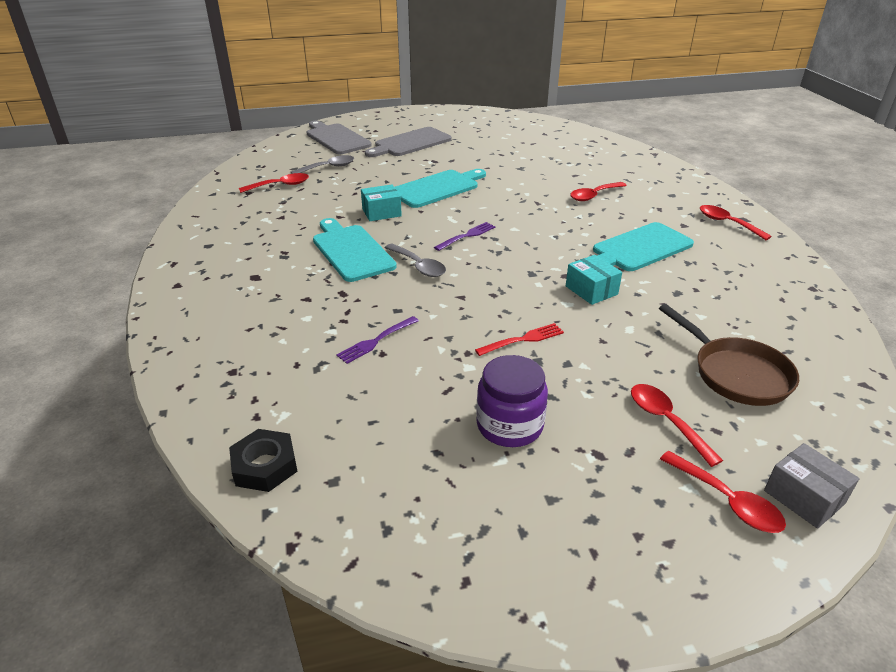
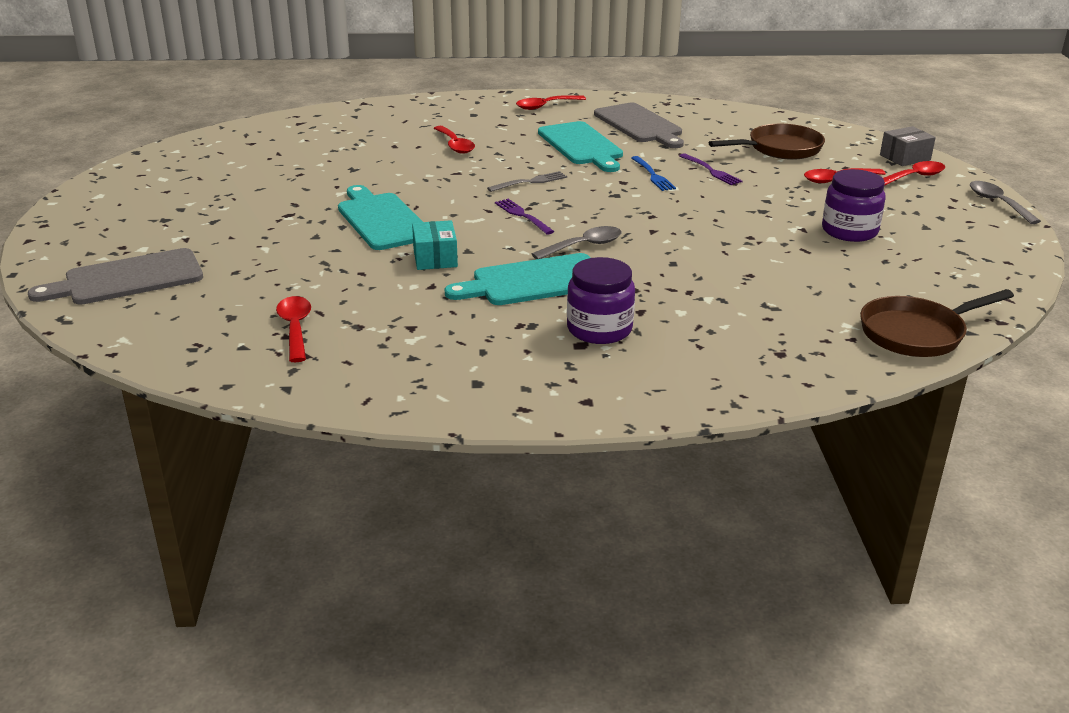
camera: 80 degrees left, 5 degrees down
black nut [229,429,298,492] -> brown pan [860,289,1014,357]
grey spoon [291,155,354,174] -> grey spoon moved to [970,181,1041,224]
purple fork [337,316,419,364] -> purple fork moved to [679,154,743,185]
grey cutting board [365,127,451,157] -> grey cutting board moved to [594,103,684,148]
red fork [475,323,564,356] -> none
turquoise box [566,255,622,305] -> blue fork [631,156,676,191]
none -> grey fork [487,171,567,192]
none -> purple jar [567,257,635,344]

